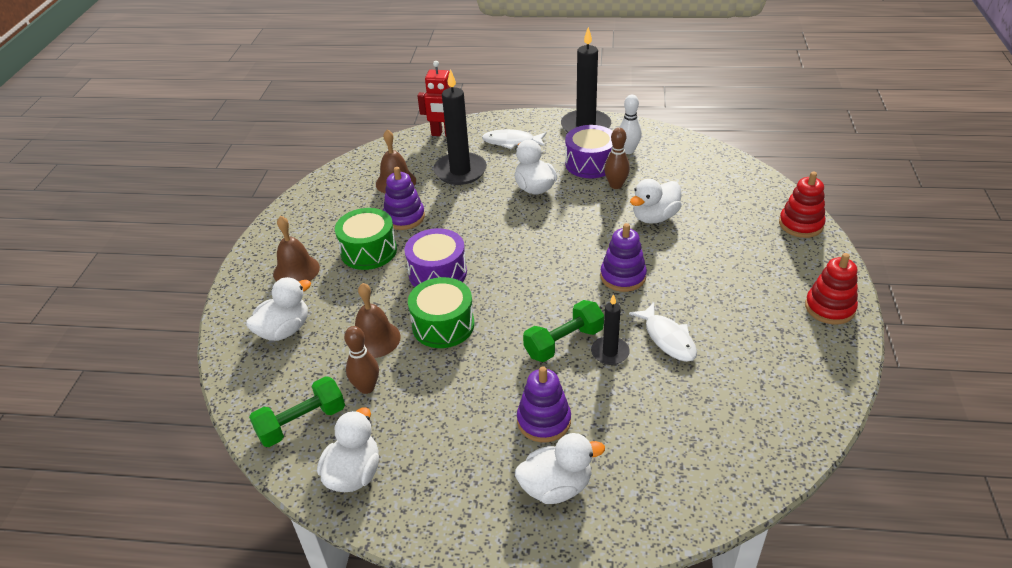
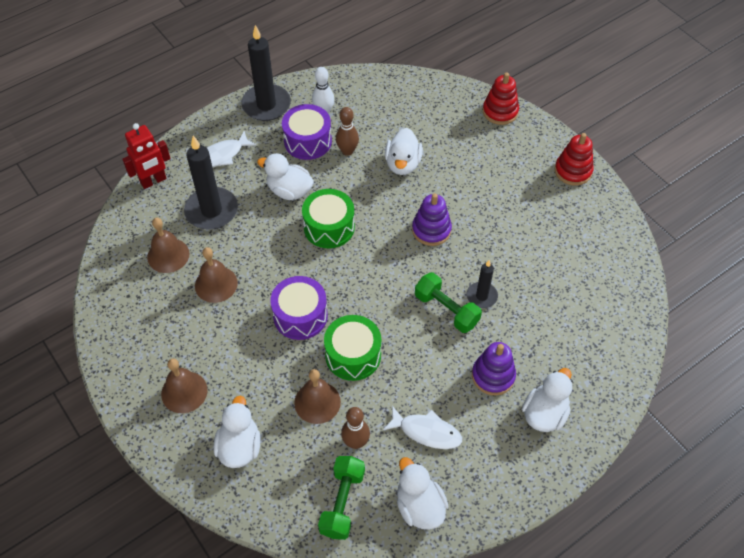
camera: 45 degrees left, 15 degrees up
green drum [335,208,397,270] -> green drum moved to [302,189,355,249]
purple stacking toy [383,167,425,230] -> brown bell [195,247,238,303]
green dumbbell [523,300,604,362] -> green dumbbell turned 60 degrees counterclockwise [415,273,482,333]
white fish [629,303,697,362] -> white fish moved to [383,406,462,449]

